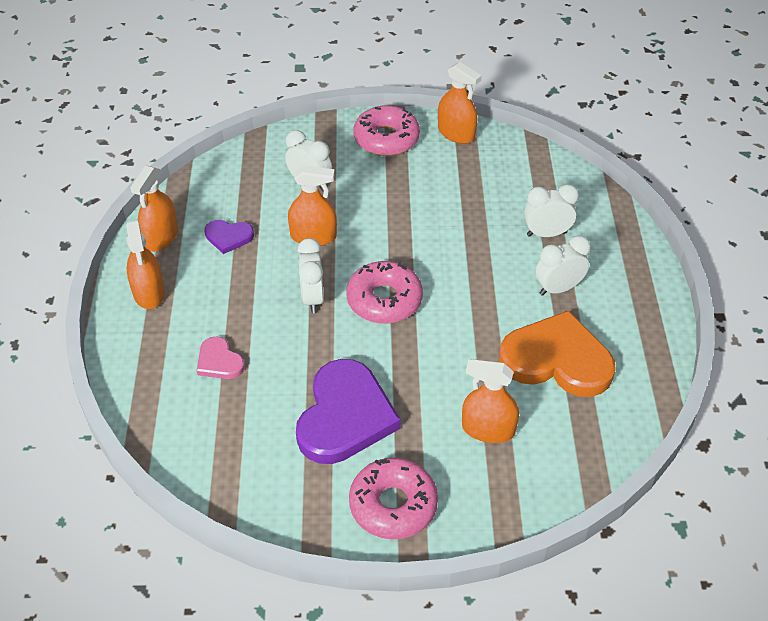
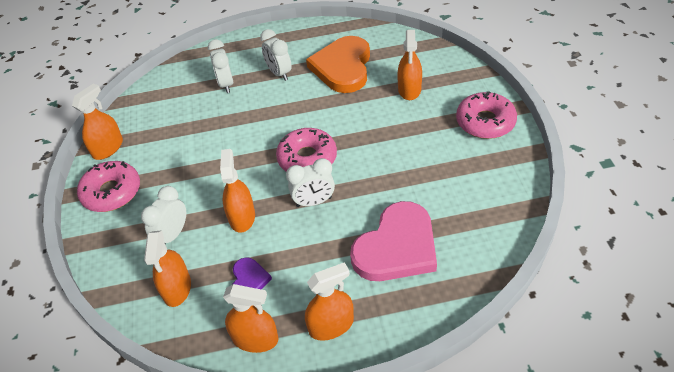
camera: 95 degrees left, 0 degrees up
pink heart [197,337,245,379] -> pink heart [350,201,437,281], size x2.09
purple heart [296,359,401,464] -> none
none -> orange spray bottle [144,230,191,307]

